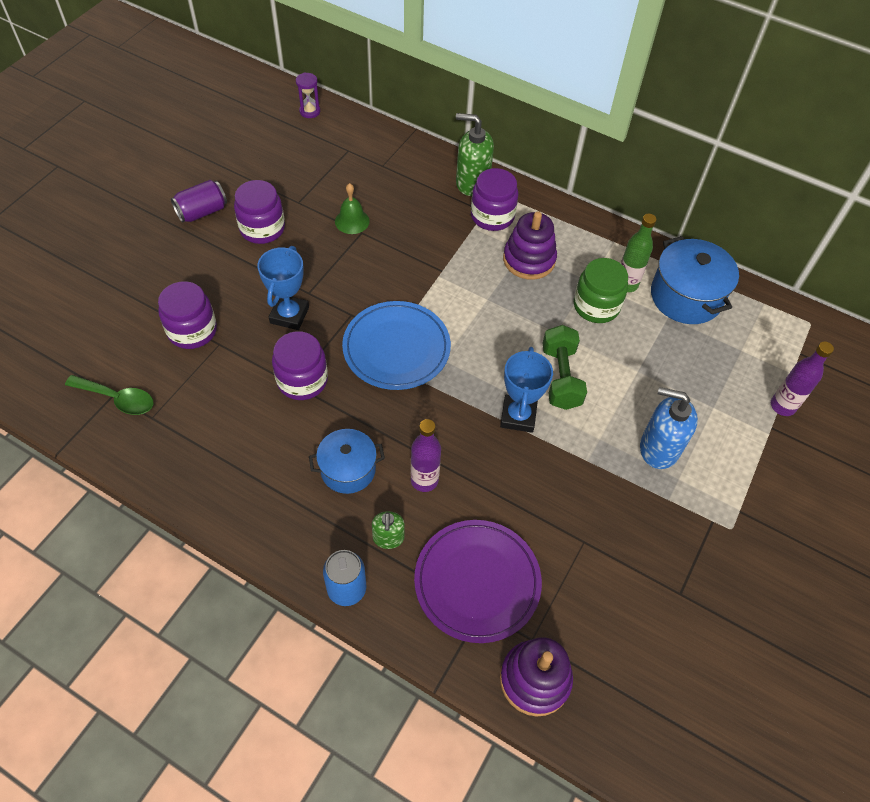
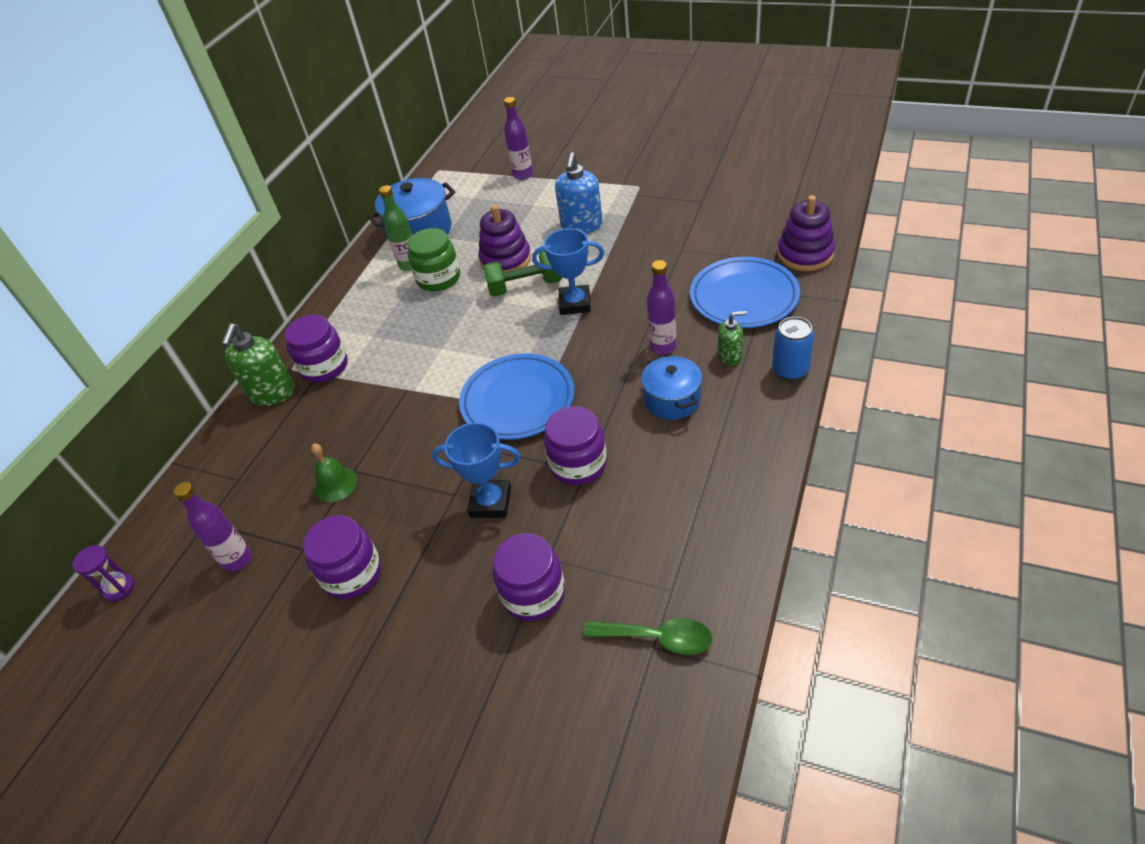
camera: 90 degrees left, 10 degrees down
green spoon [65,375,154,415] -> green spoon turned 90 degrees clockwise [583,618,713,655]
purple can [171,180,227,223] -> none
purple plate [414,520,542,643] -> blue plate [690,257,800,328]
purple stacking toy [503,211,557,280] -> purple stacking toy moved to [479,205,531,272]
none -> purple bottle [174,482,252,572]

